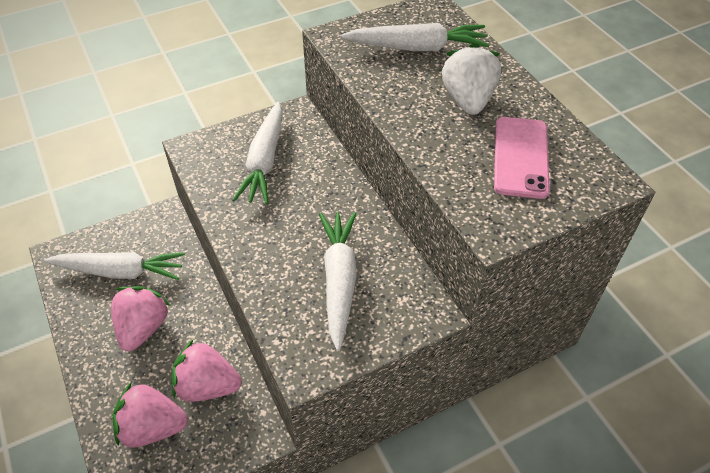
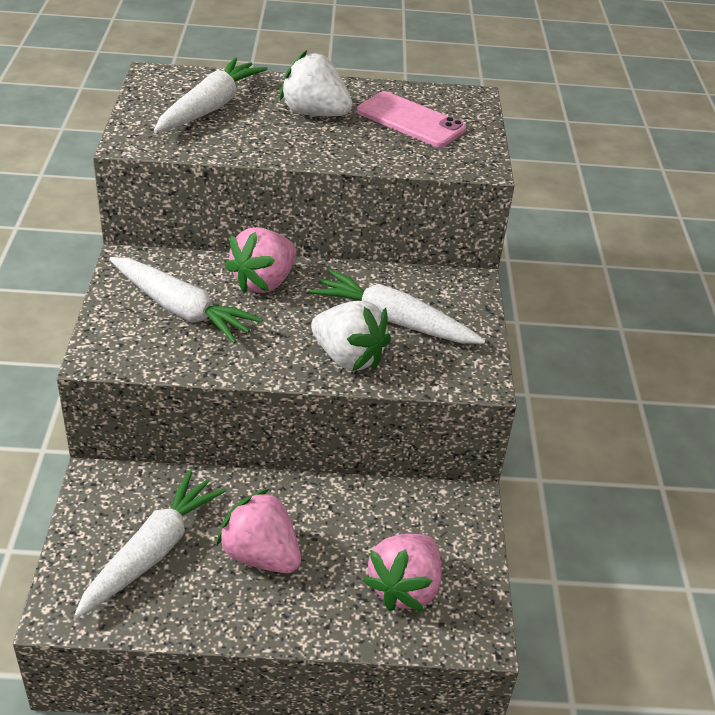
camera: 65 degrees left, 10 degrees down
pink strawberry [172,340,242,402] -> pink strawberry moved to [225,227,297,293]
none -> white strawberry [311,301,391,371]

